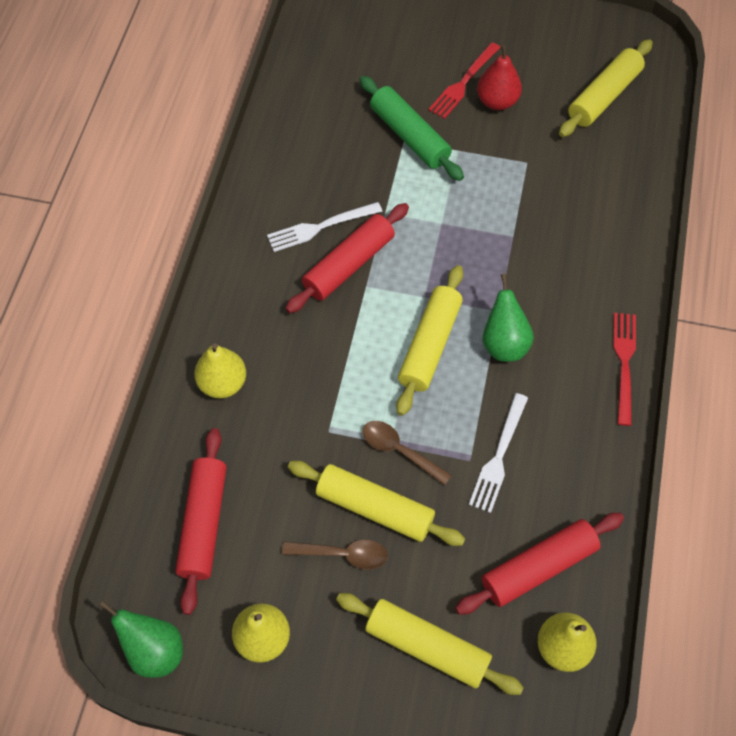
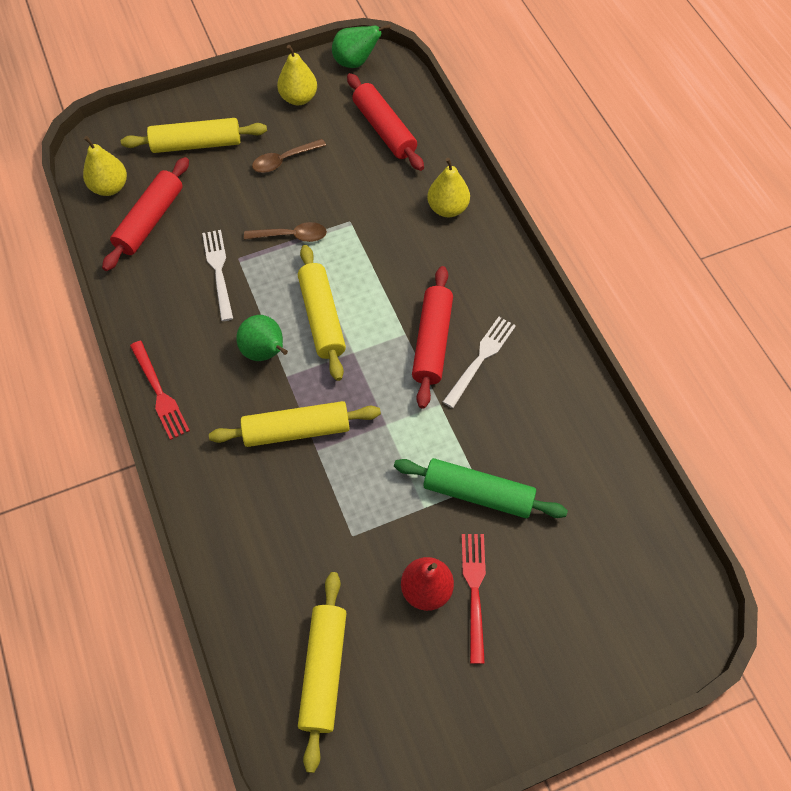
camera: 145 degrees right, 0 degrees up
yellow rolling pin [288,461,465,546] -> yellow rolling pin moved to [209,401,381,447]

